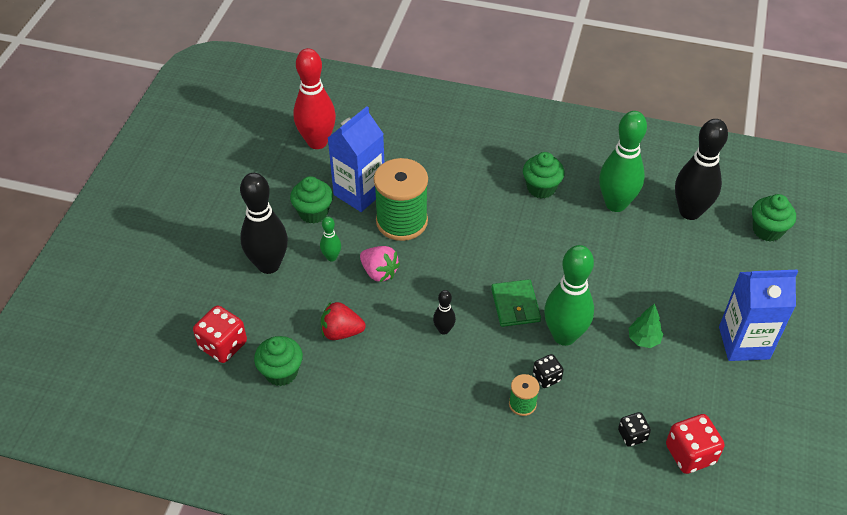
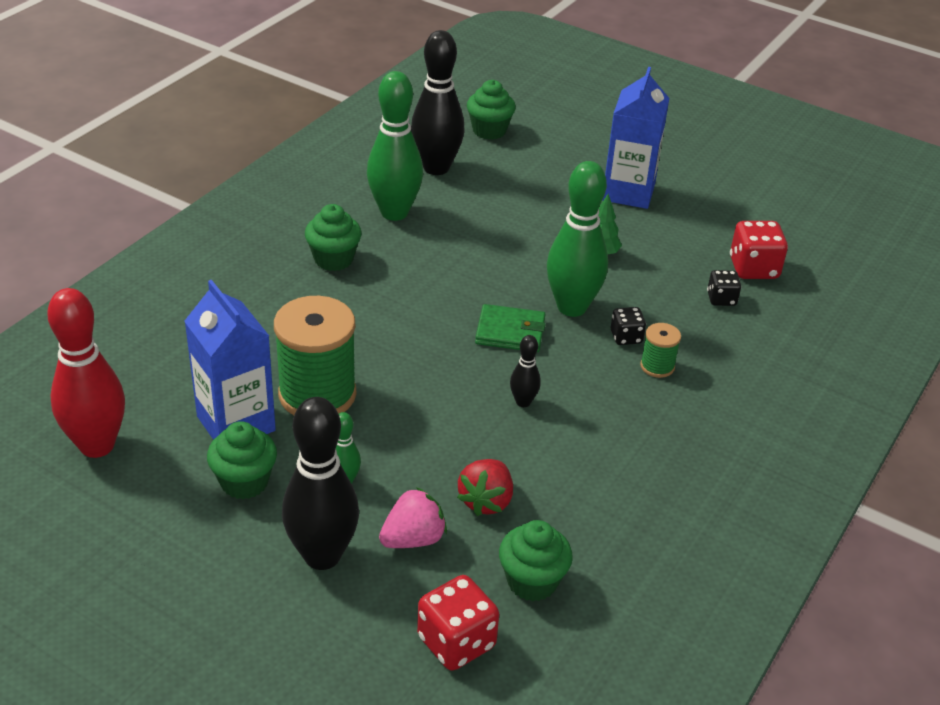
camera: 75 degrees left, 10 degrees down
pink strawberry [360,246,400,282] -> pink strawberry moved to [379,487,447,548]

